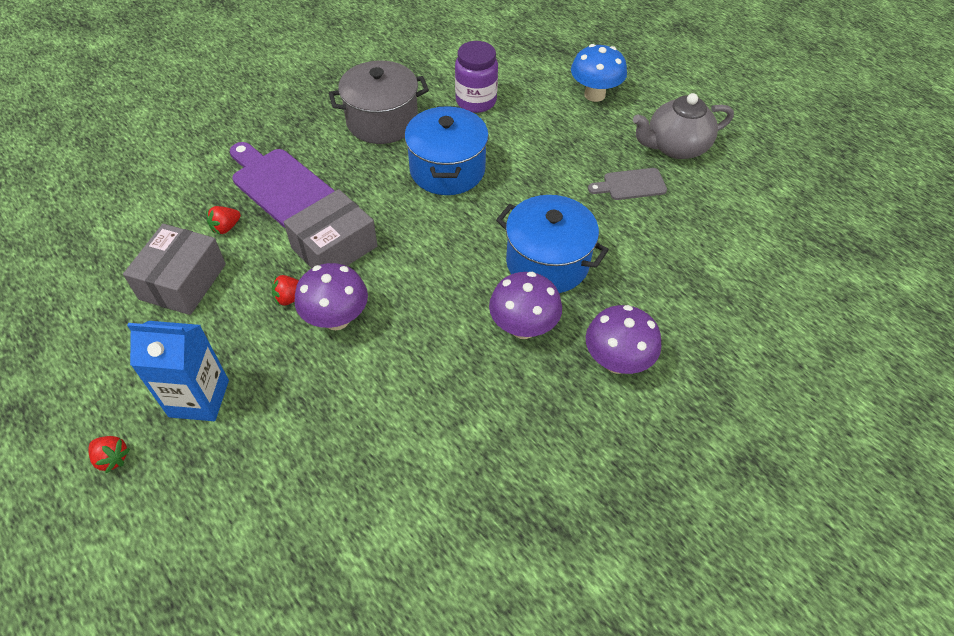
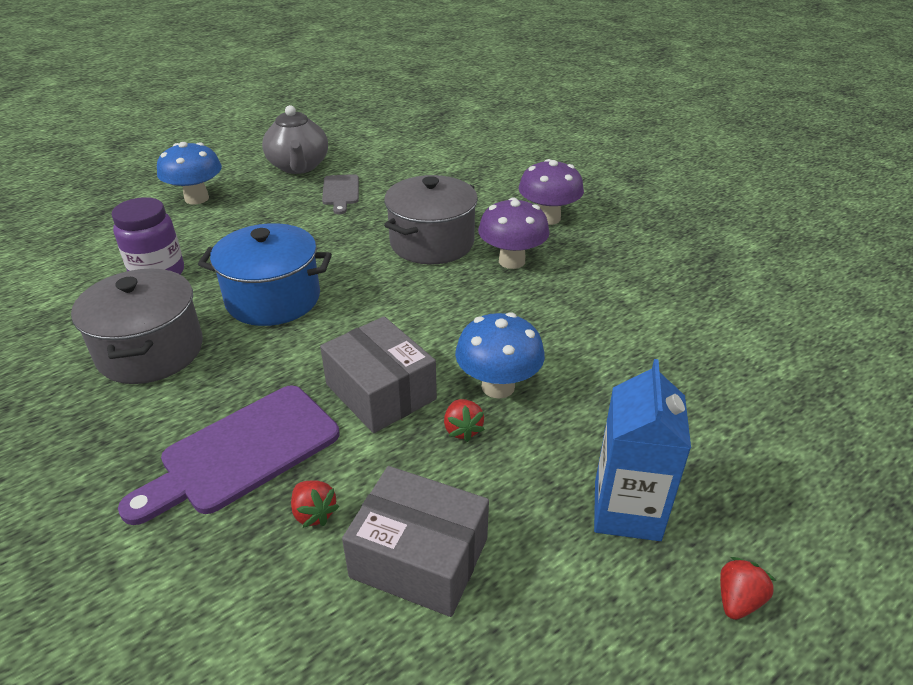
camera: 85 degrees left, 15 degrees down
purple mushroom [294,263,368,330] -> blue mushroom [455,312,545,399]
blue pot [496,195,609,293] -> grey pot [384,175,478,265]

